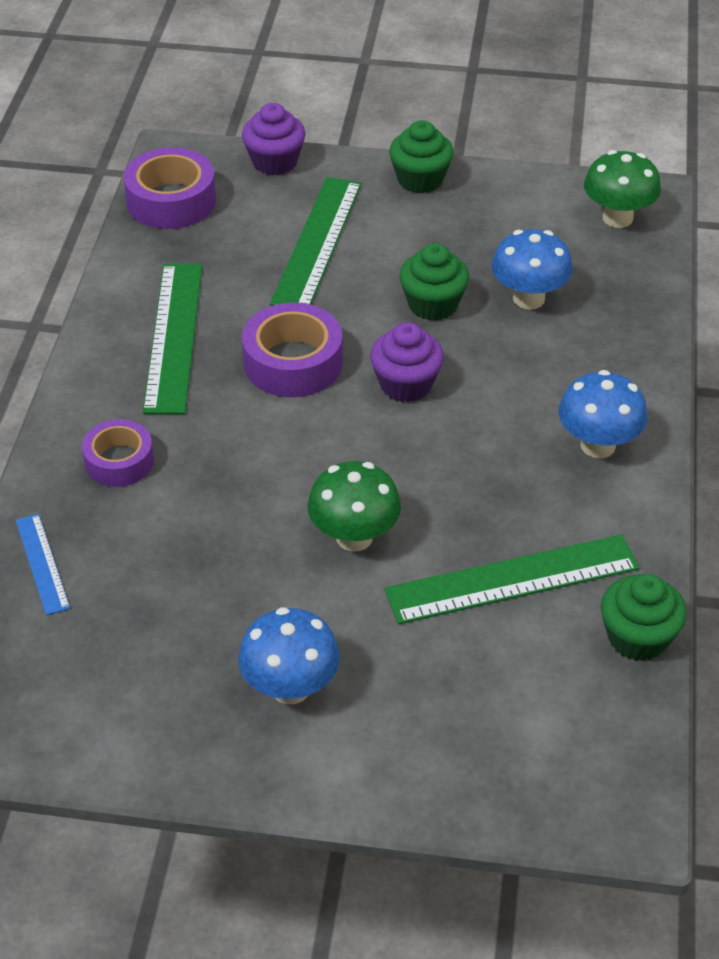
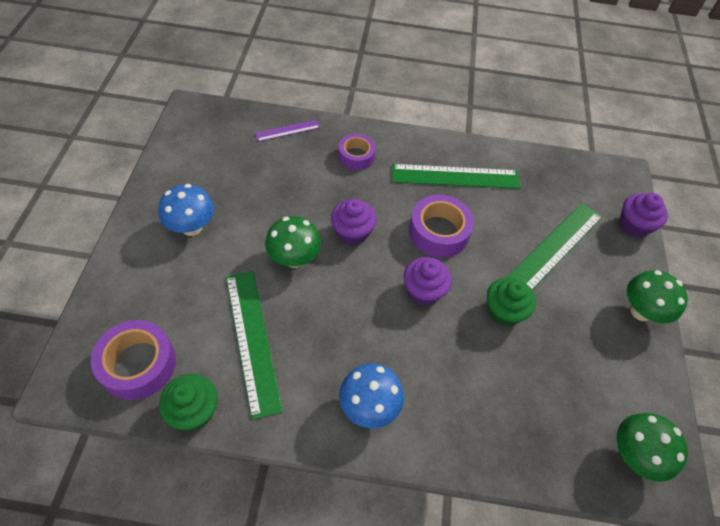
camera: 85 degrees right, 10 degrees up
blue ruler [16,514,70,615] -> purple ruler [255,120,320,142]
purple tape [124,147,216,229] -> purple tape moved to [91,320,176,400]
green ruler [270,177,362,306] -> green ruler turned 60 degrees counterclockwise [508,203,602,290]
green cupcake [389,120,454,193] -> green mushroom [627,270,688,323]
blue mushroom [491,229,573,310] -> none
none -> purple cupcake [331,199,376,245]

